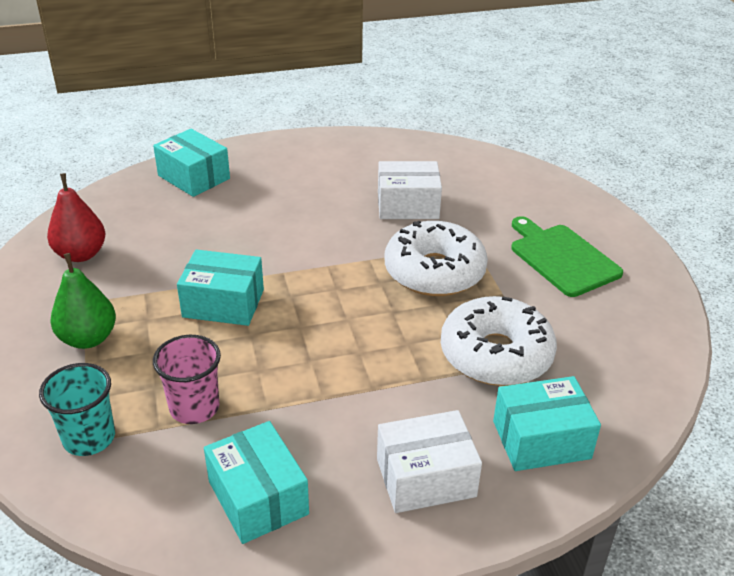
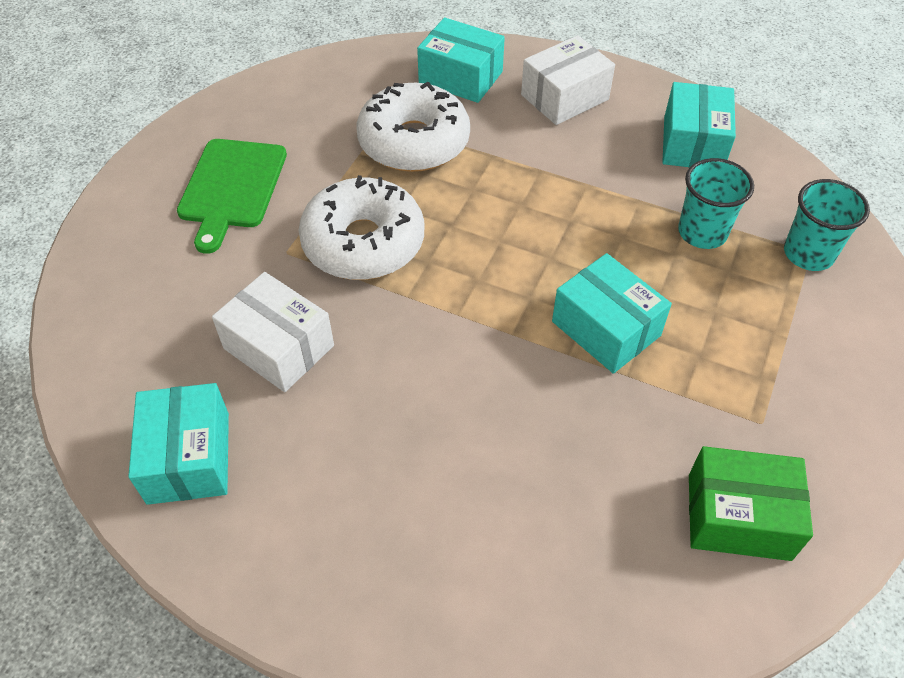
camera: 140 degrees left, 15 degrees up
red pear [47,173,105,262] -> green box [689,446,813,561]
green pear [51,253,116,349] -> none
turquoise box [153,129,230,197] -> turquoise box moved to [128,383,229,505]
pink cup [153,335,221,424] -> turquoise cup [678,158,754,249]
white box [377,410,482,513] -> white box turned 60 degrees counterclockwise [521,35,615,125]

